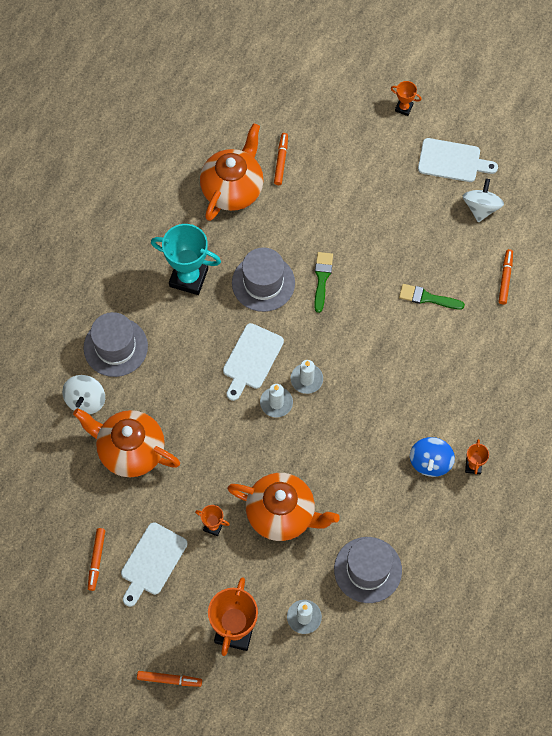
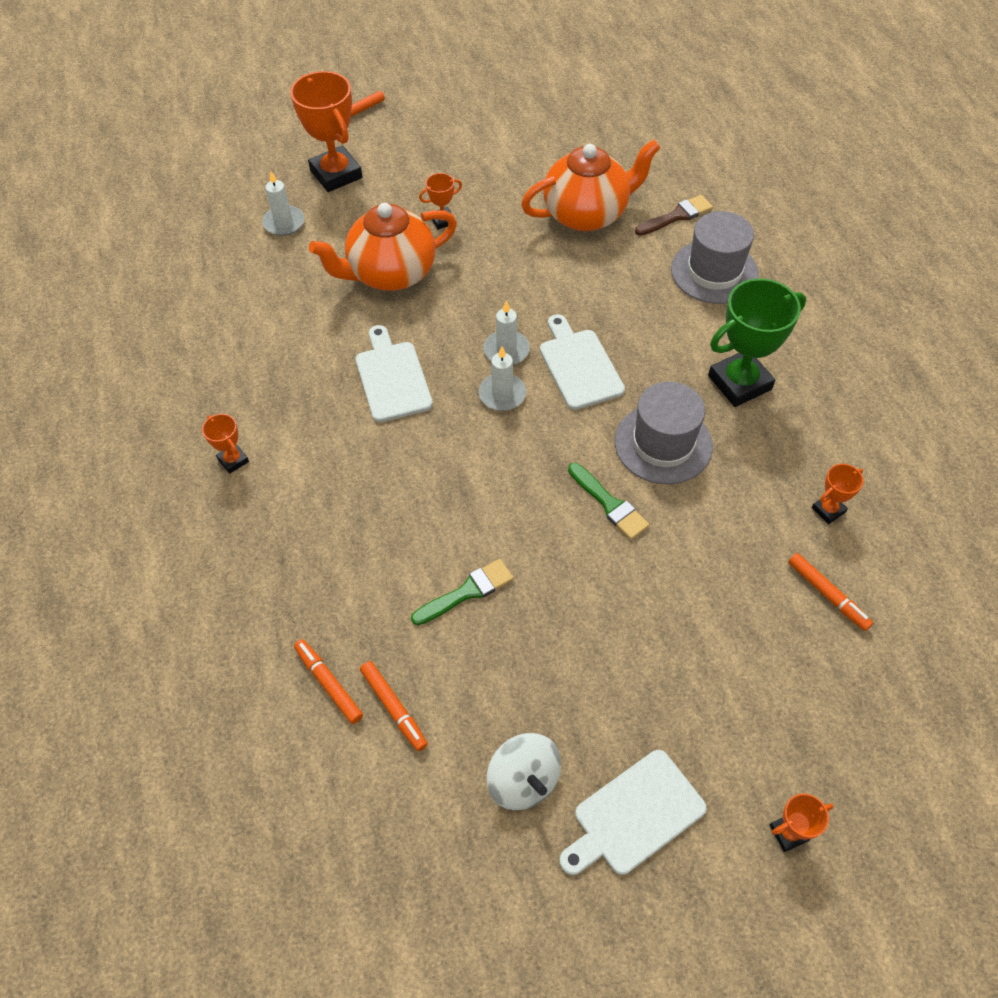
camera: 135 degrees right, 10 degrees down
white spinning top [62,375,105,414] -> brown brush [635,195,713,236]
orange marker [88,528,105,591] -> orange marker moved to [294,639,363,724]
white cutting board [121,522,188,607] -> white cutting board moved to [356,325,433,422]
turquoise trophy [151,224,221,295] -> green trophy [708,278,806,407]
orange teapot [200,123,264,221] -> orange trophy [812,464,863,524]
grey hat [334,537,402,603] -> none
blue spinning top [410,437,455,477] -> none

